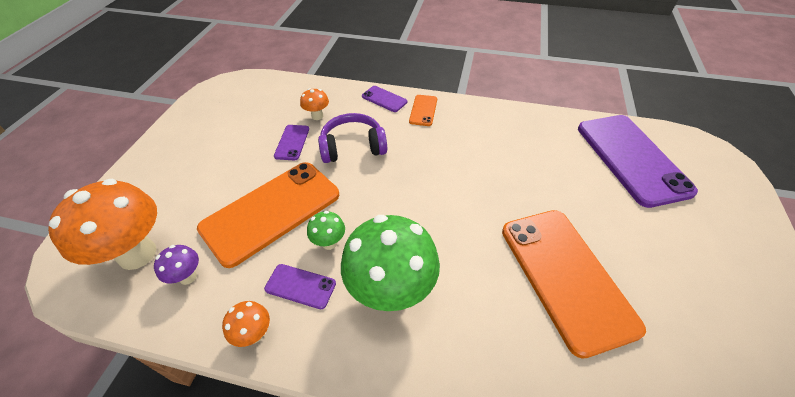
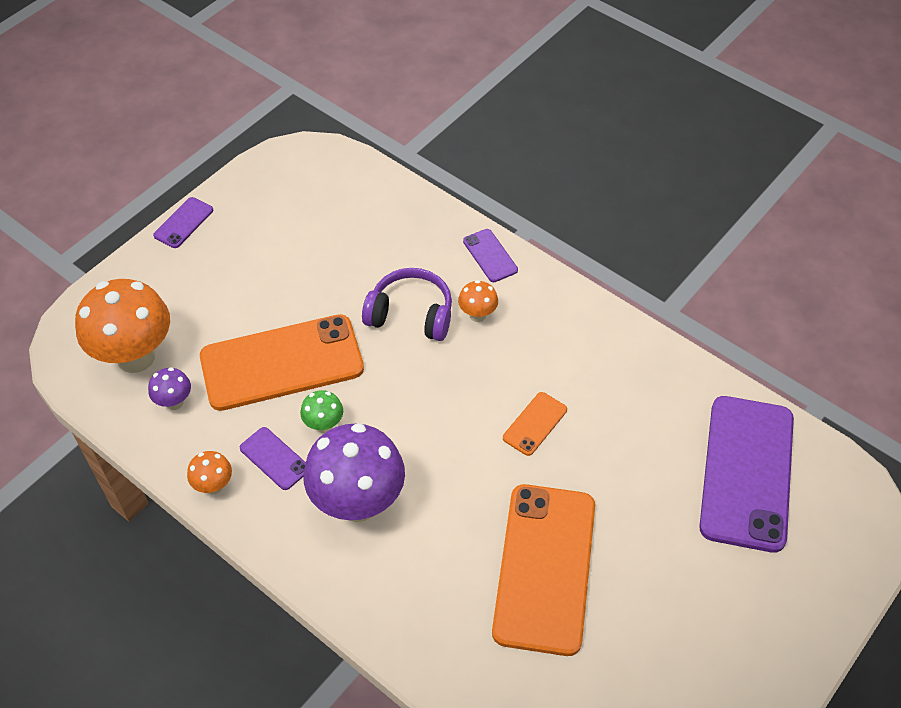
camera: 25 degrees right, 5 degrees up
purple phone [274,125,309,160] -> purple phone moved to [153,197,213,248]
orange mushroom [300,88,329,120] -> orange mushroom moved to [458,280,498,322]
green mushroom [341,215,440,311] -> purple mushroom [304,423,405,522]
orange phone [409,95,437,126] -> orange phone moved to [503,392,567,456]

